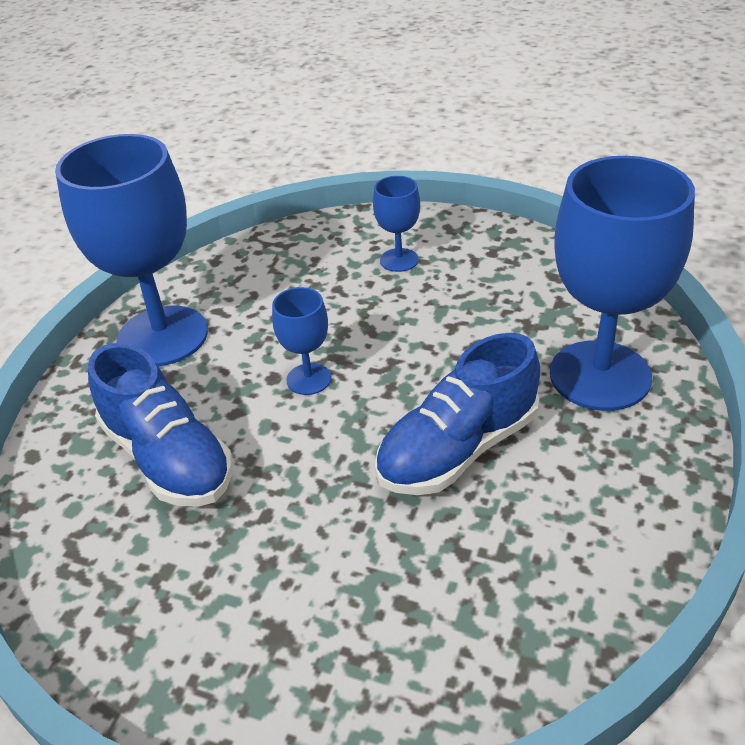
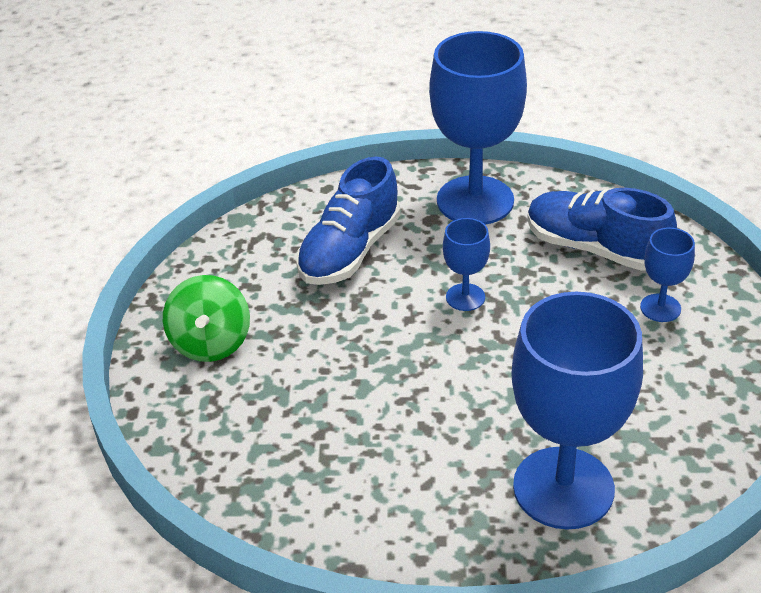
camera: 70 degrees right, 0 degrees up
blue shoe [375,333,540,495] -> blue shoe moved to [527,188,677,271]
none -> green spinning top [163,275,250,362]

